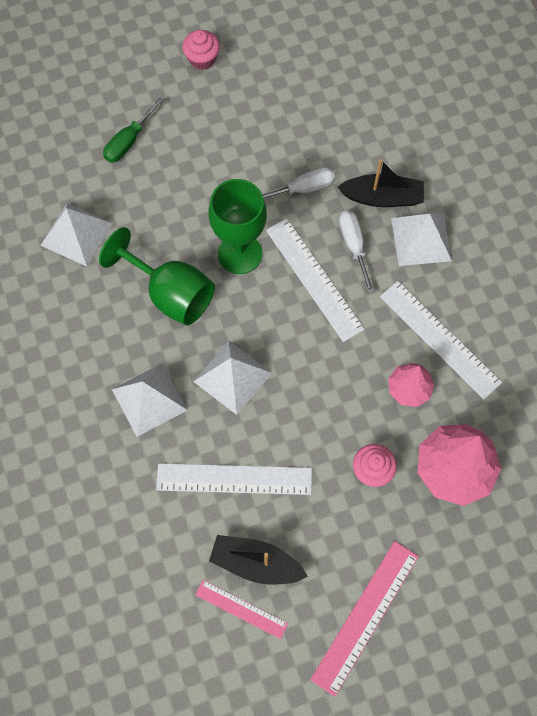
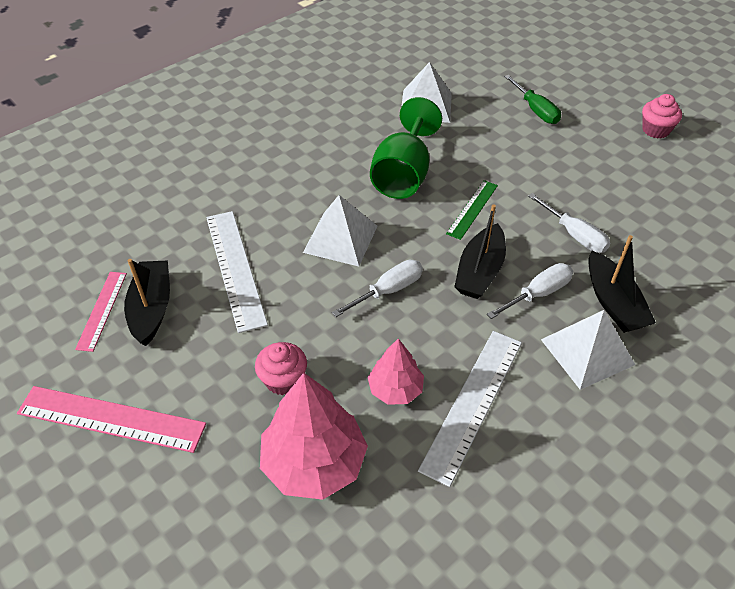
camera: 70 degrees right, 20 degrees down
green screwdriver [103,97,164,163] -> green screwdriver turned 135 degrees counterclockwise [504,75,561,124]
white pyramid [112,364,187,437] -> none
green goblet [209,179,267,274] -> green ruler [446,180,498,240]
white ruler [266,218,365,342] -> black boat [454,204,506,299]
none -> white screwdriver [332,260,423,317]

